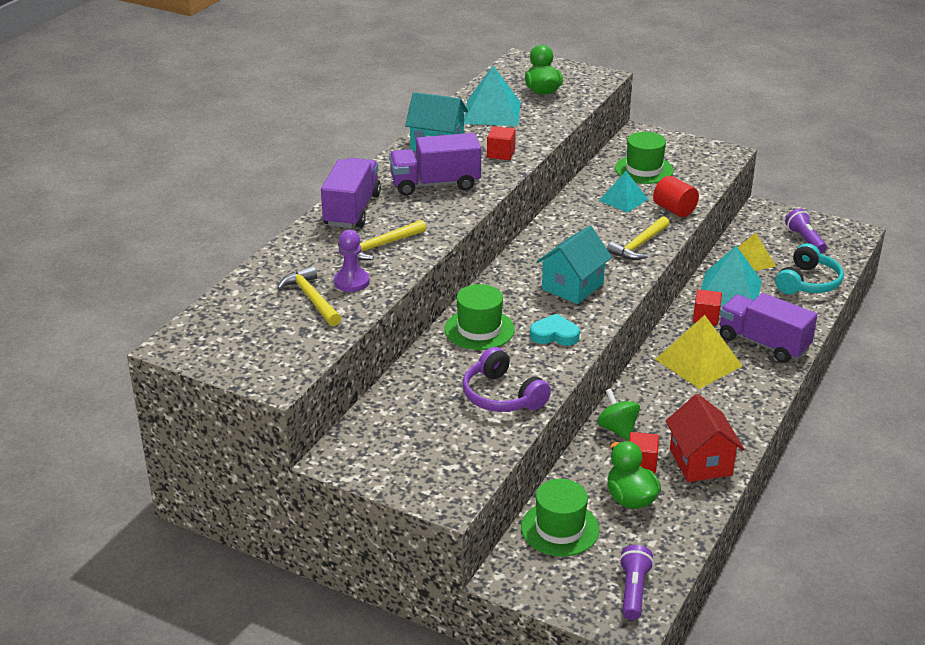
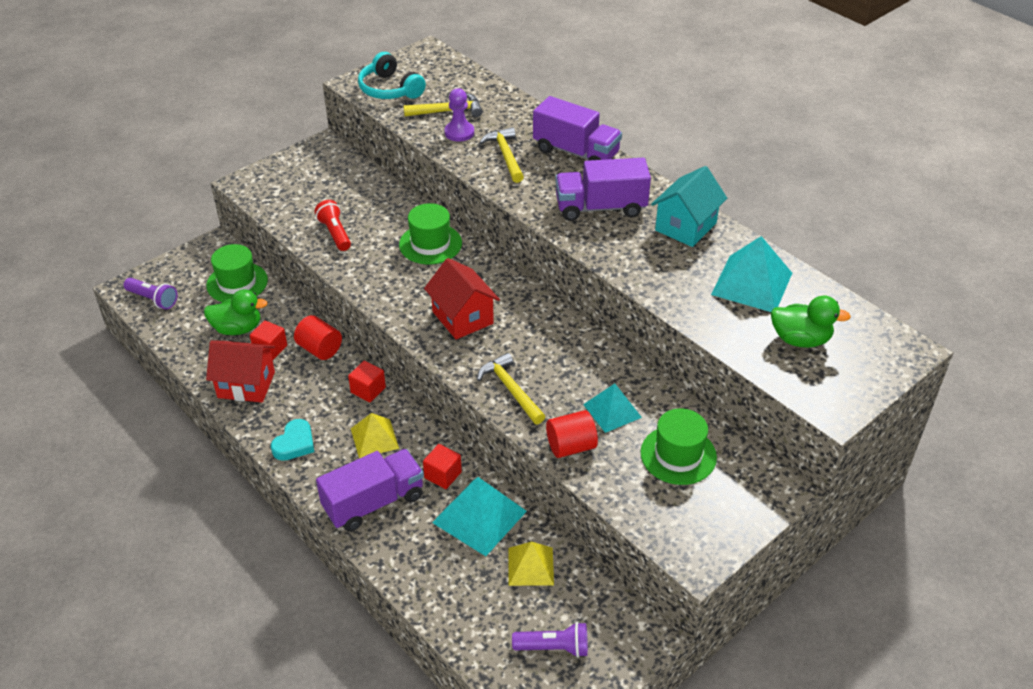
camera: 110 degrees right, 10 degrees up
purple truck [389,133,481,196] -> purple truck turned 105 degrees counterclockwise [555,158,651,221]
purple headphones [463,347,551,412] -> red flashlight [315,200,351,251]
red cube [487,126,516,160] -> red cube moved to [348,361,386,402]
turquoise heart [530,314,580,346] -> turquoise heart moved to [271,419,314,461]
turquoise house [536,226,612,304] -> red house [424,258,500,340]
green spinning top [597,389,640,441] -> red cylinder [294,315,342,360]
yellow pyramid [655,315,743,389] -> yellow pyramid [351,413,399,458], size x0.64
turquoise headphones [775,243,844,294] -> turquoise headphones moved to [358,52,426,99]

